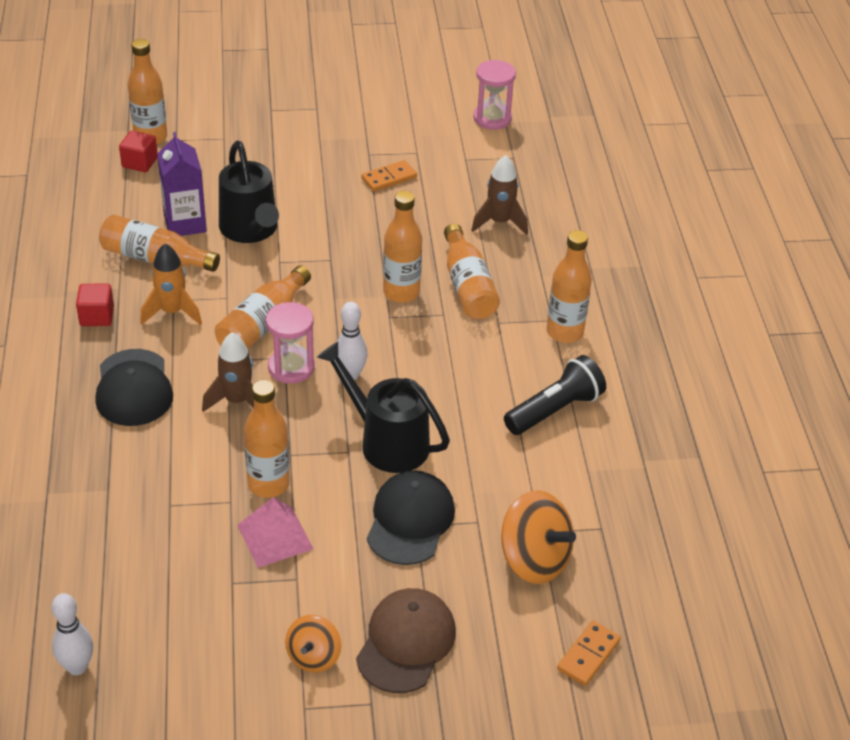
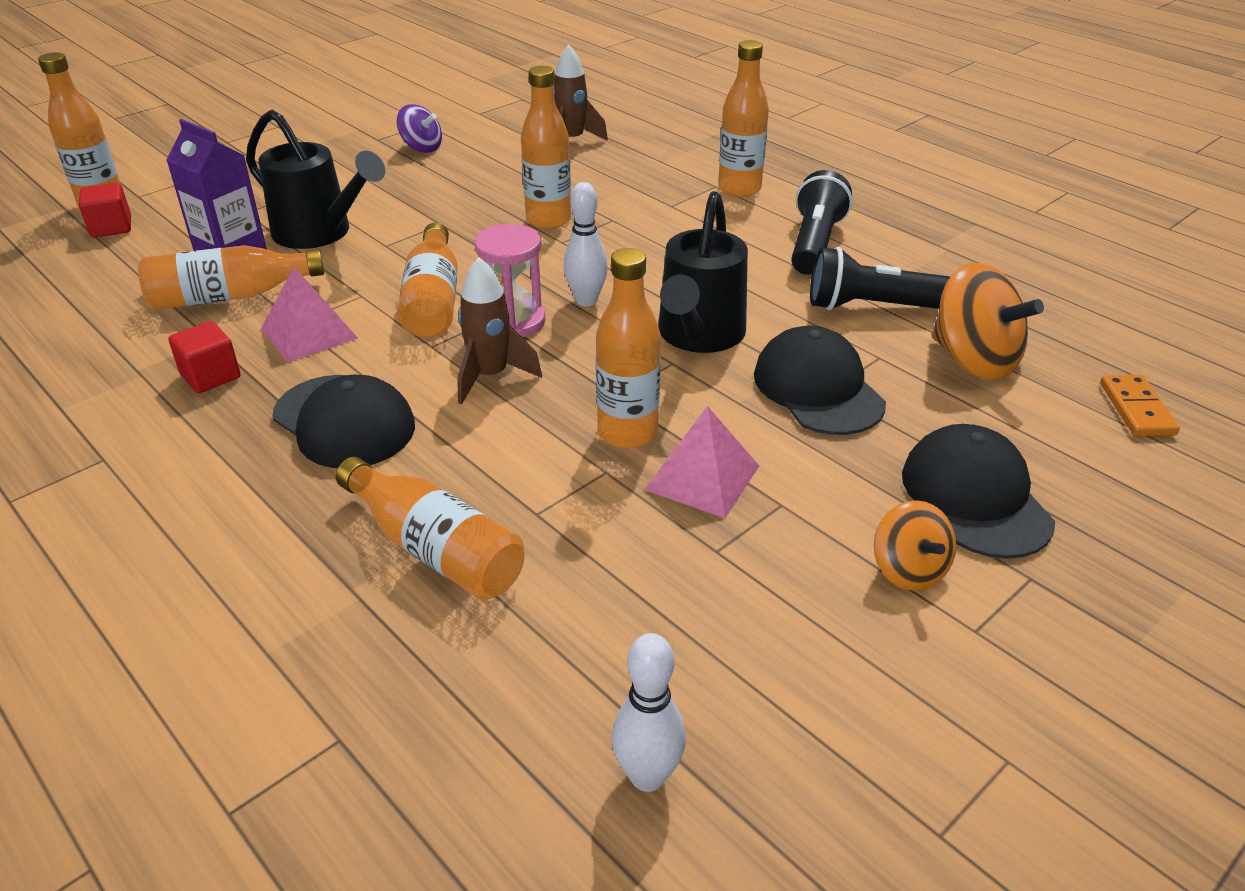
camera: 35 degrees left, 5 degrees down
orange rocket [140,243,202,325] -> pink pyramid [261,267,358,363]
black watering can [317,342,450,473] -> black watering can turned 75 degrees counterclockwise [658,191,748,353]
brown cap [356,588,456,693] -> black cap [902,424,1055,559]
orange domino [361,160,417,192] -> purple spinning top [397,104,442,153]
orange bottle [444,224,500,319] -> orange bottle moved to [336,457,524,600]
pink hourglass [473,60,516,130] -> none
orange spinning top [501,490,576,584] -> orange spinning top turned 45 degrees clockwise [931,263,1044,380]
none -> black flashlight [810,247,951,310]

